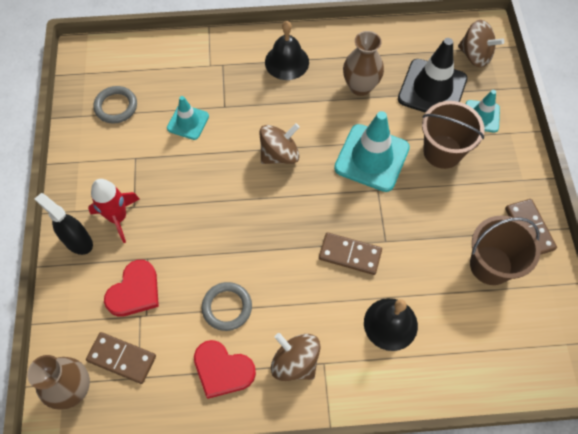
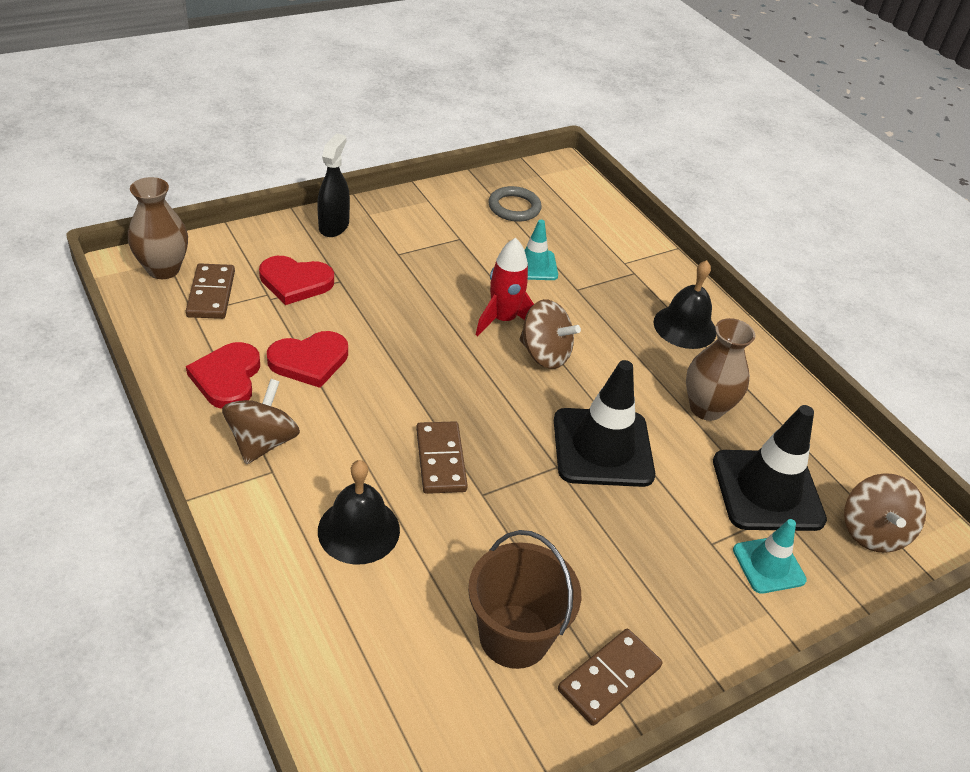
camera: 60 degrees right, 20 degrees down
red rocket [88,179,139,243] -> red rocket moved to [476,238,534,336]
grey ring [202,282,252,331] -> red heart [267,331,348,388]
turquoise traffic cone [334,111,410,192] -> black traffic cone [554,360,655,487]
brown bucket [422,101,485,169] -> none

